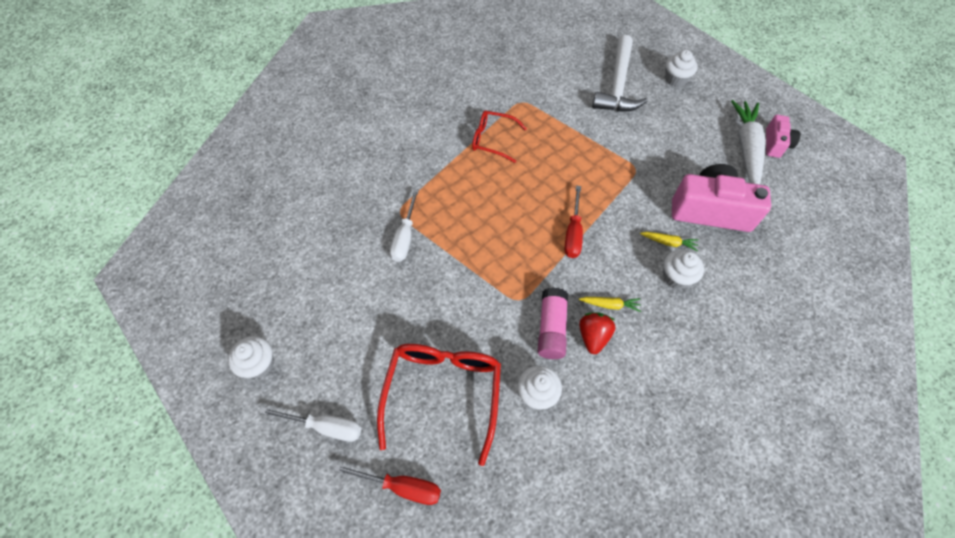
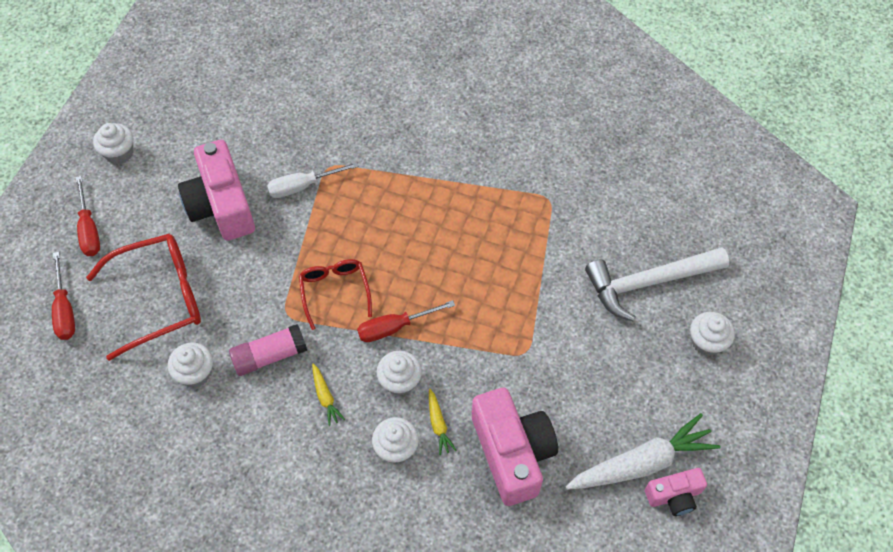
camera: 60 degrees right, 0 degrees up
white screwdriver [260,407,362,442] -> red screwdriver [76,176,100,256]
red glasses [472,111,527,163] -> red glasses moved to [299,259,372,330]
red strawberry [579,312,615,354] -> none
none -> pink camera [178,140,255,241]
none -> white cupcake [376,351,422,396]

